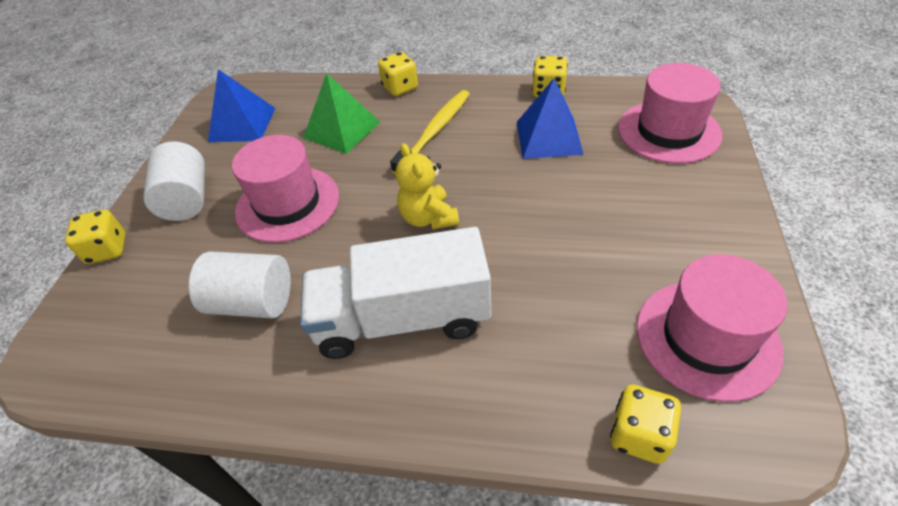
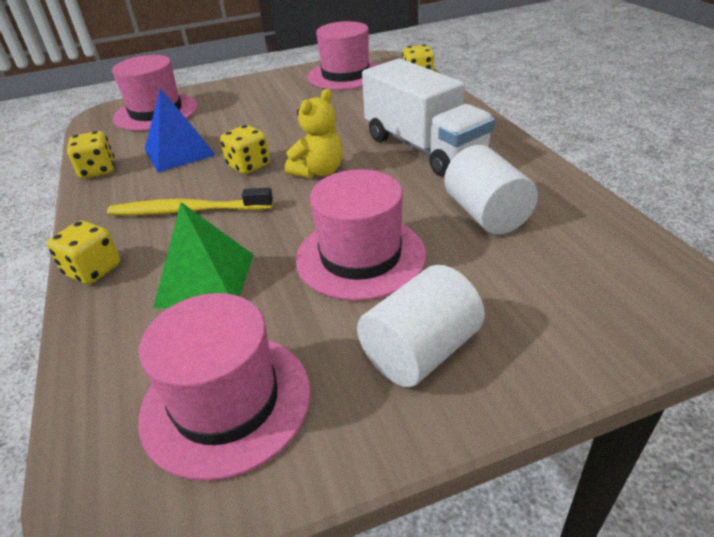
camera: 120 degrees left, 10 degrees down
yellow dice [65,210,126,264] -> yellow dice moved to [220,125,270,174]
blue pyramid [208,69,275,142] -> pink hat [138,293,311,481]

